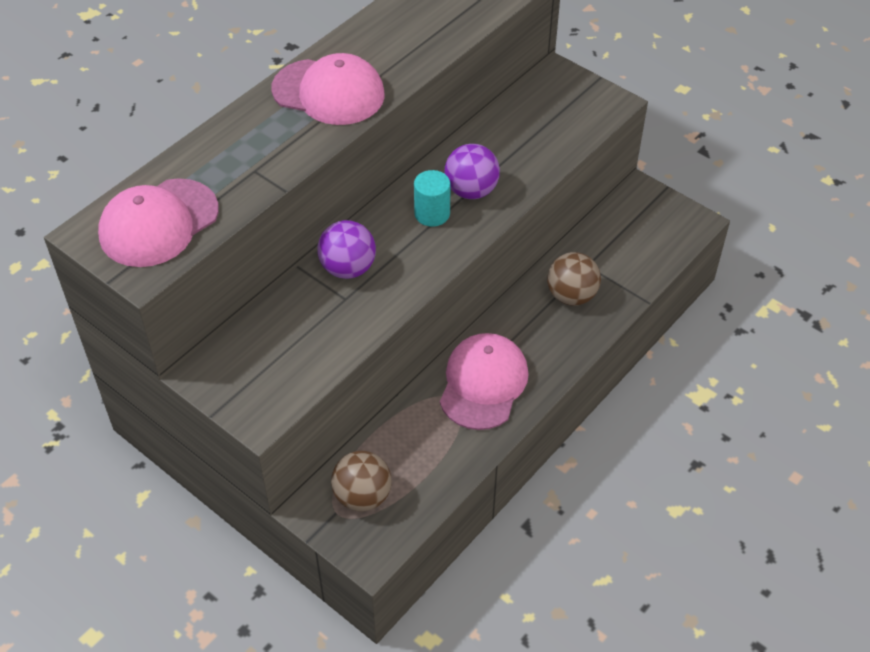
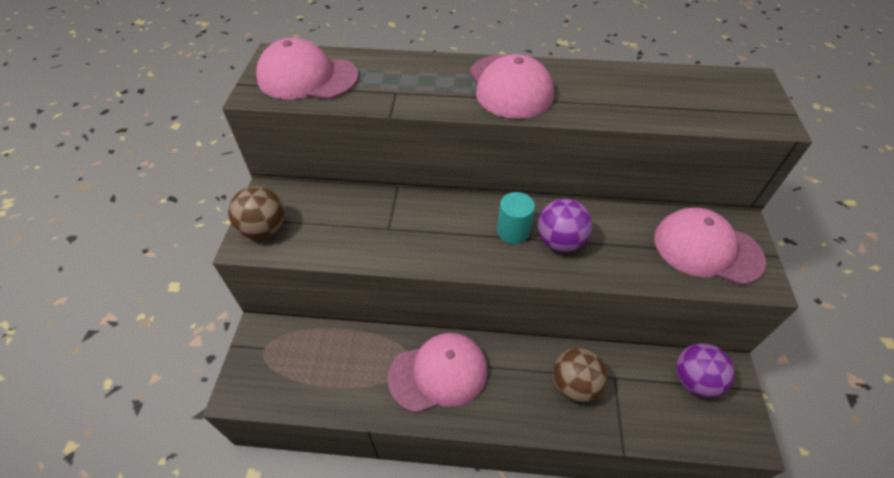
camera: 55 degrees right, 0 degrees up
purple ball [318,220,376,279] -> purple ball moved to [676,343,735,397]
brown ball [331,451,391,511] -> brown ball moved to [228,186,284,239]
none -> pink cap [654,208,766,285]

